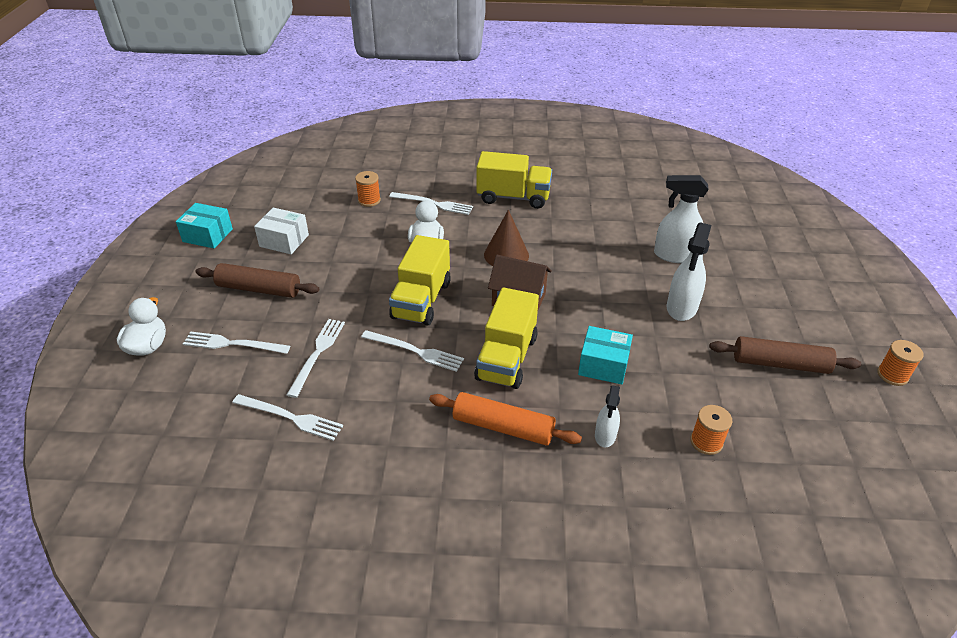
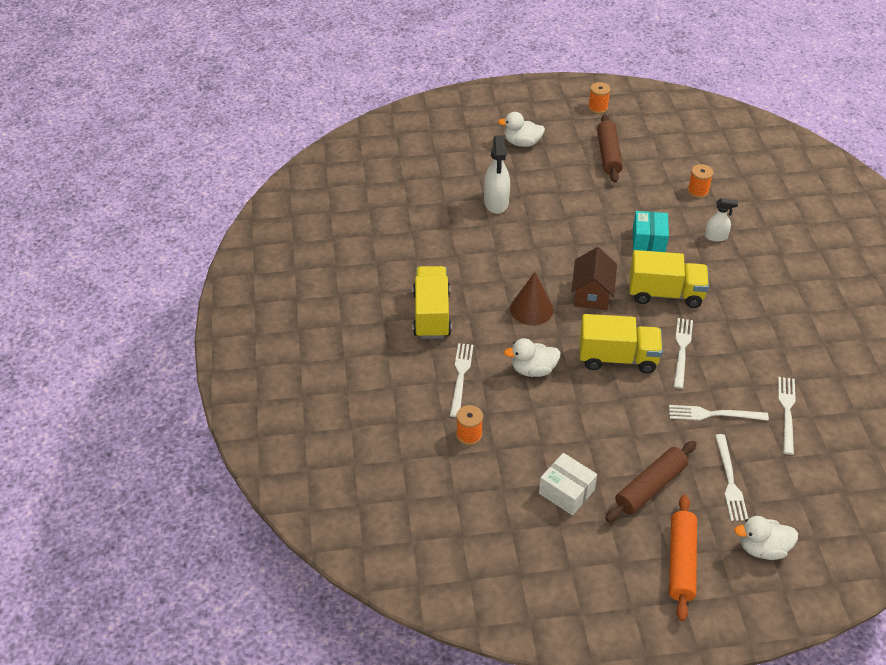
camera: 100 degrees left, 5 degrees up
turquoise box [176,203,233,248] -> none
brown rolling pin [196,263,319,298] -> brown rolling pin turned 45 degrees clockwise [605,441,697,522]
white box [254,208,309,254] -> white box turned 60 degrees counterclockwise [539,453,597,515]
orange rolling pin [429,392,582,446] -> orange rolling pin moved to [669,495,697,621]
white spray bottle [667,222,711,321] -> none
none -> white duck [498,112,545,147]

